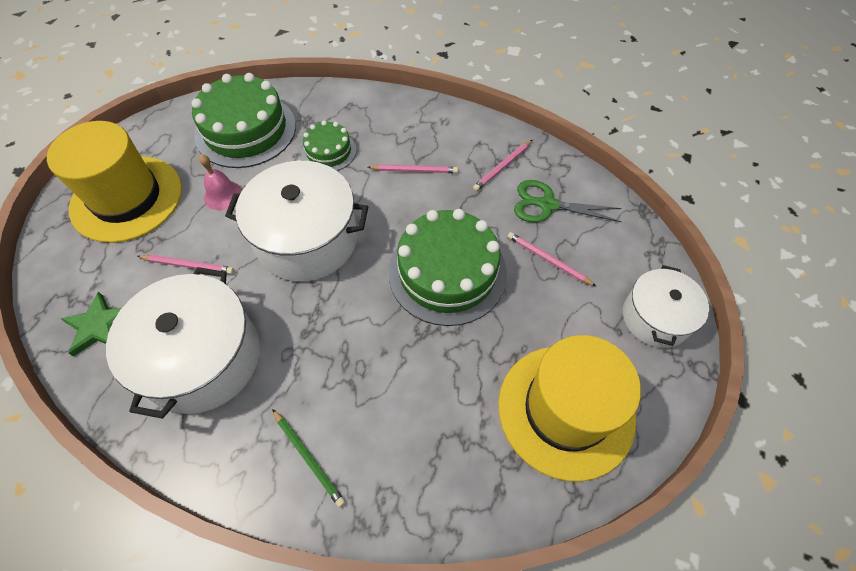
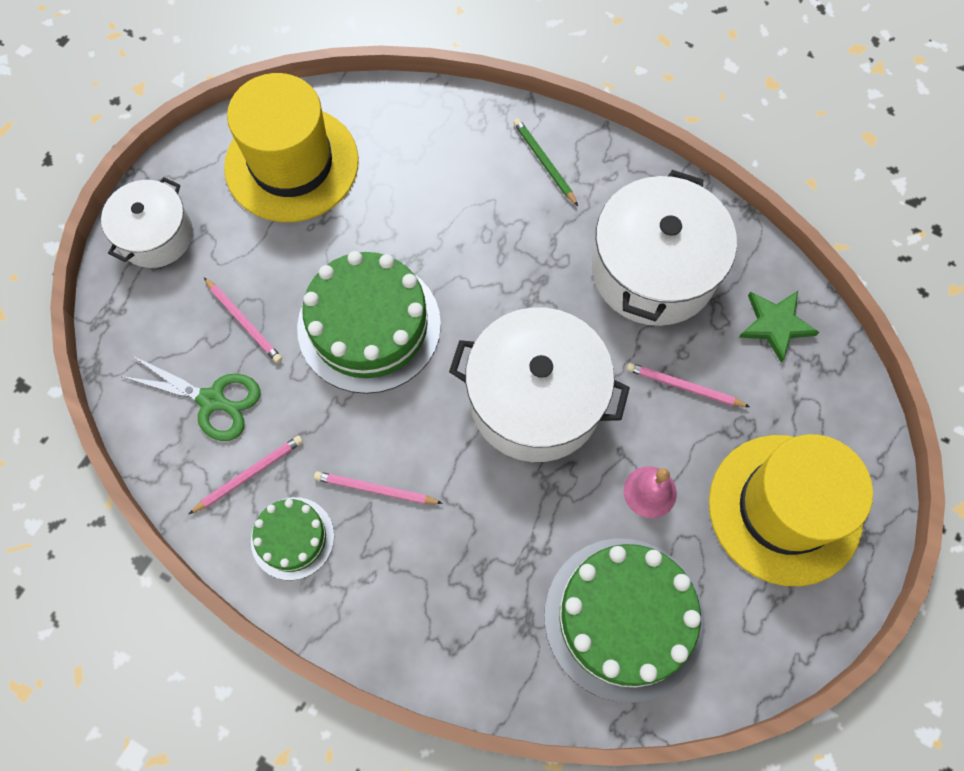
camera: 170 degrees left, 10 degrees up
green cake [301,121,356,171] -> green cake moved to [251,497,334,580]

